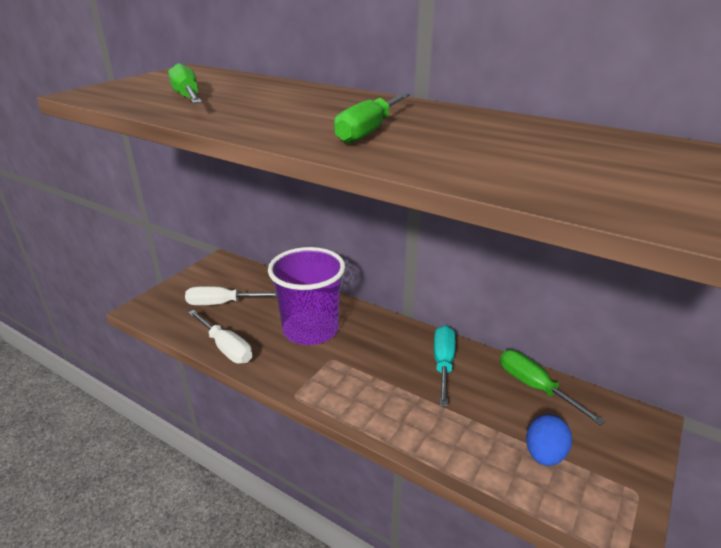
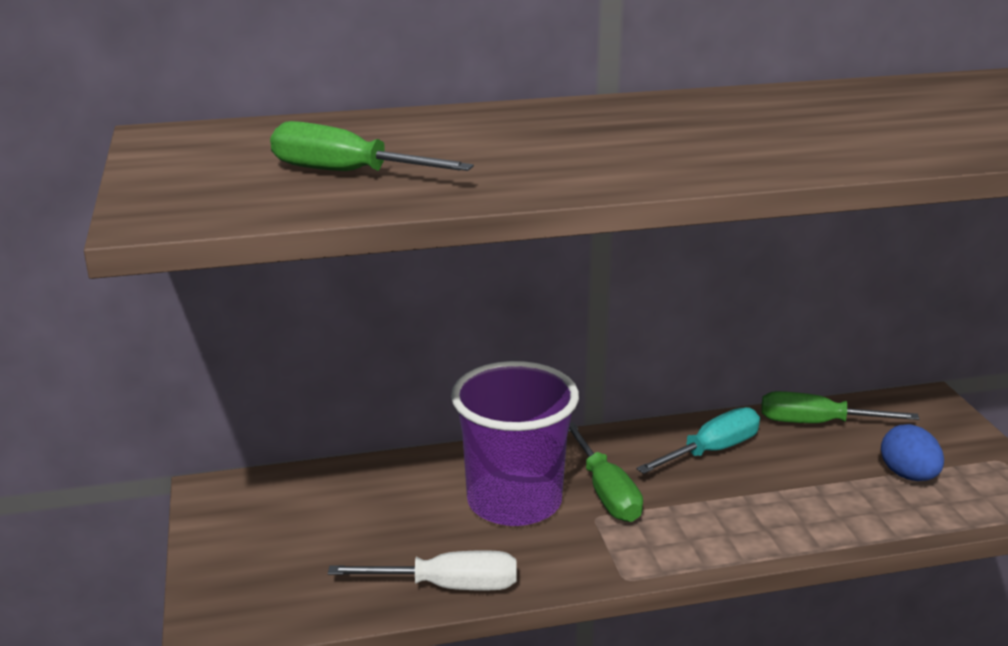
camera: 45 degrees left, 5 degrees down
white screwdriver [185,286,277,305] -> none
green screwdriver [334,93,410,144] -> green screwdriver moved to [568,422,643,522]
turquoise screwdriver [434,325,456,407] -> turquoise screwdriver turned 90 degrees clockwise [636,407,760,474]

